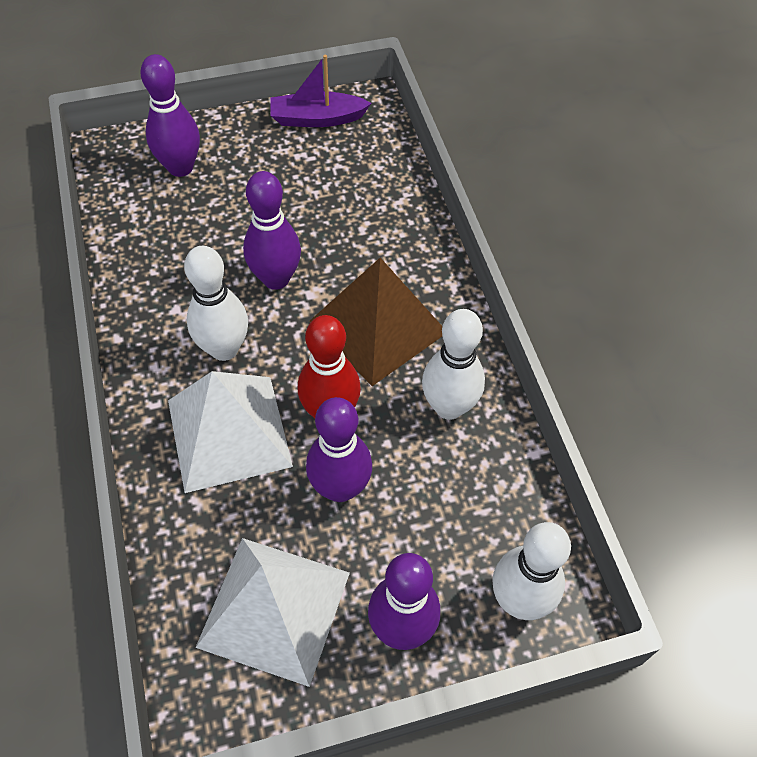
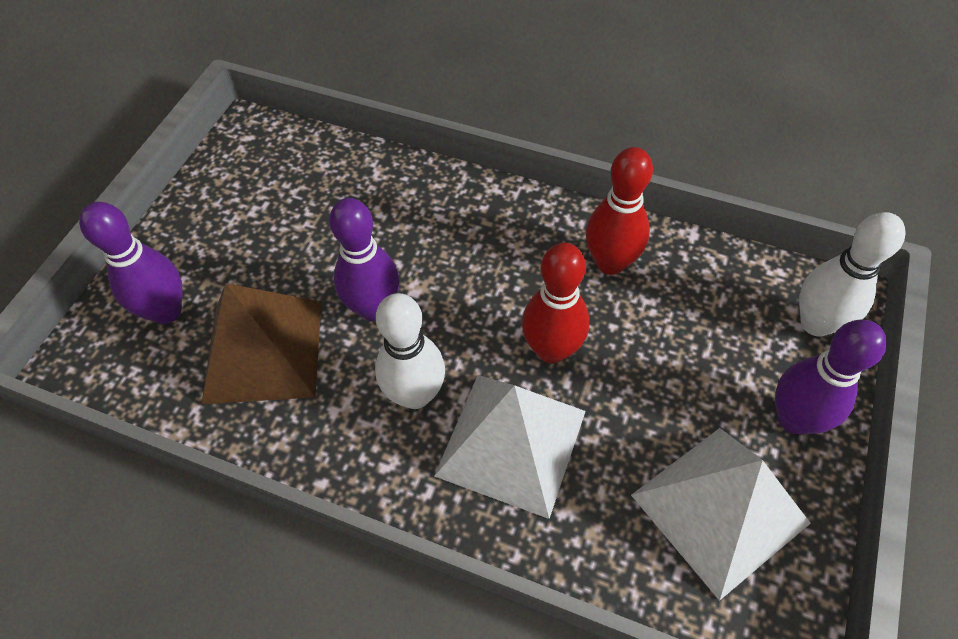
camera: 50 degrees left, 0 degrees up
purple boat [270,55,372,127] -> none
purple bowling pin [306,397,372,502] -> none
brown pyramid [309,258,442,386] -> brown pyramid moved to [202,283,321,404]
white bowling pin [422,309,485,420] -> red bowling pin [586,147,653,275]

